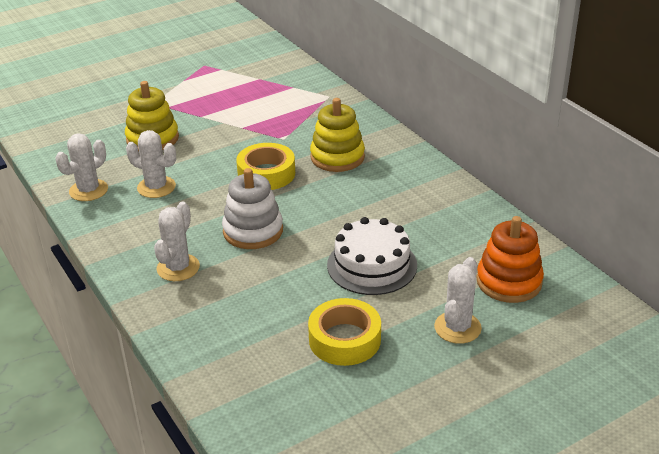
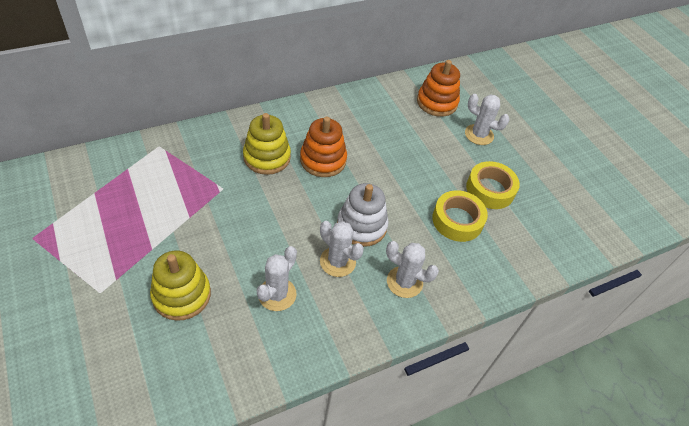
camera: 90 degrees left, 15 degrees up
white cactus [55,133,108,201] -> white cactus moved to [320,221,364,277]
yellow tape [236,143,295,190] -> yellow tape moved to [432,190,488,242]
white cake [327,217,417,295] -> none
none -> orange stacking toy [300,116,347,177]

